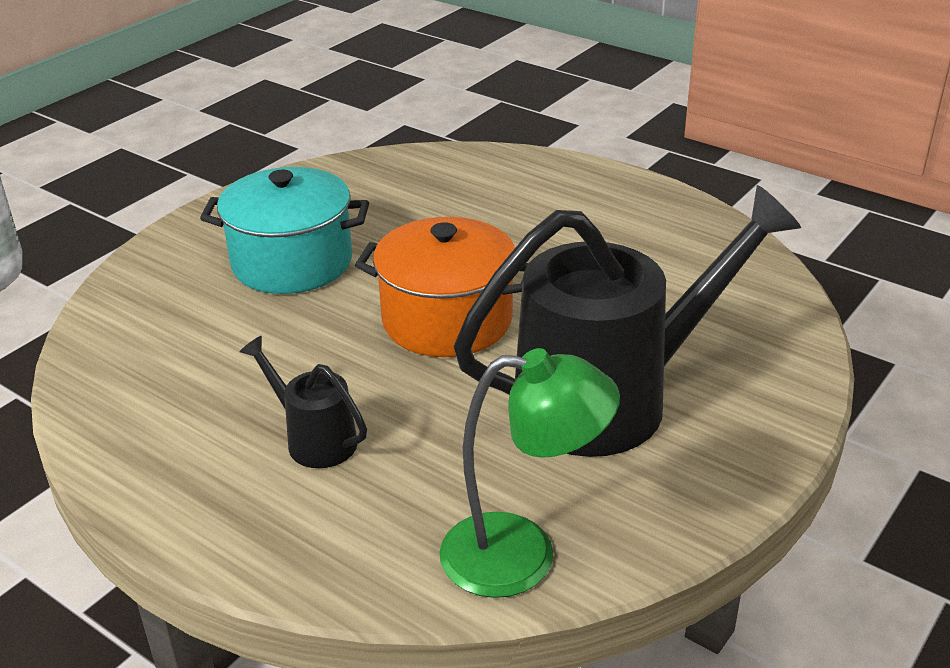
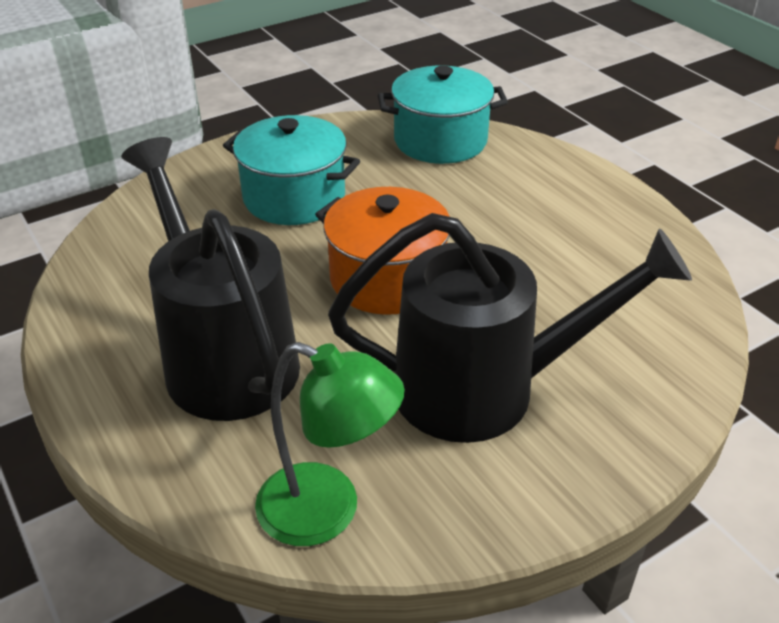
camera: 20 degrees right, 5 degrees up
black watering can [239,336,367,468] -> black watering can [121,137,300,421], size x2.24
none -> turquoise pot [378,66,508,164]

